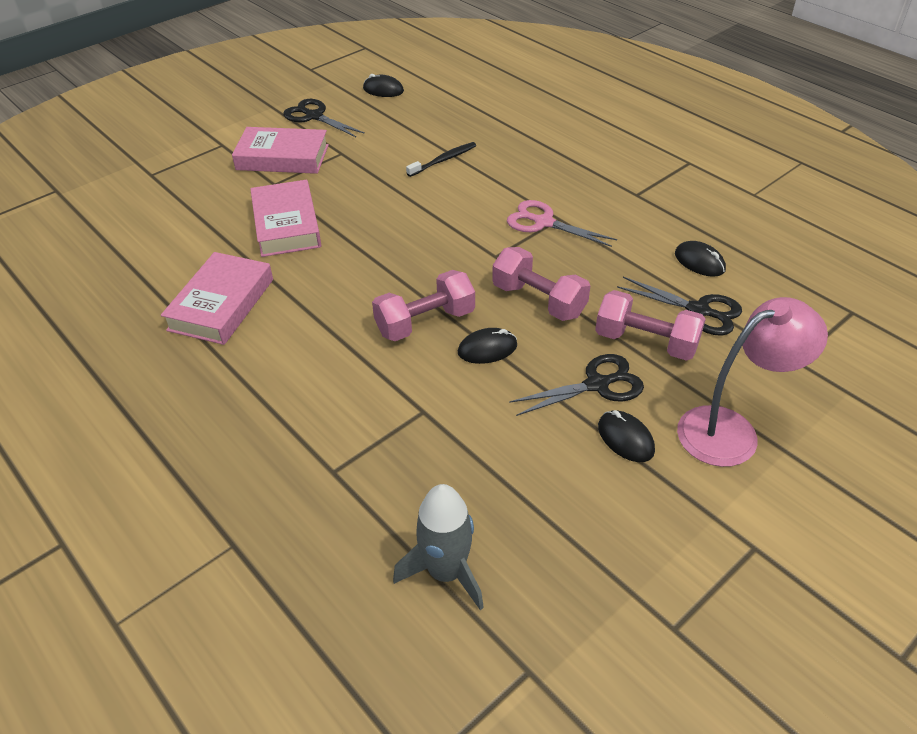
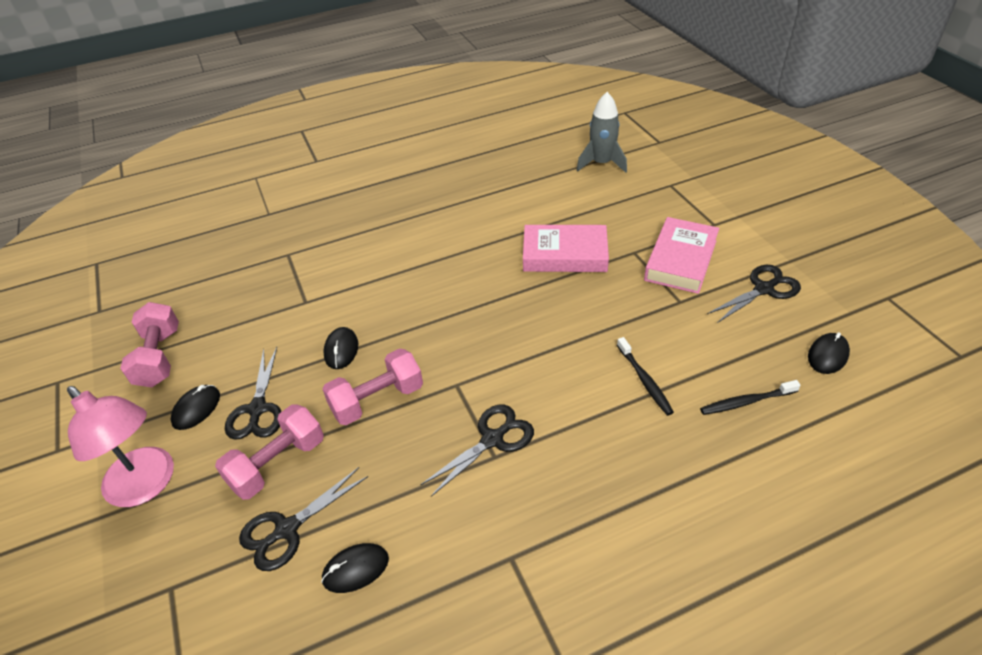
camera: 110 degrees right, 0 degrees up
pink book [161,252,273,345] -> none
pink dumbbell [372,270,475,341] -> pink dumbbell moved to [120,302,179,387]
grey rocket [393,484,484,610] -> grey rocket moved to [576,92,627,173]
pink scissors [507,200,617,247] -> black scissors [420,405,534,497]
black mouse [598,410,655,462] -> black mouse turned 45 degrees counterclockwise [170,385,220,430]
pink lamp [677,297,828,467] -> pink lamp turned 45 degrees counterclockwise [67,386,174,507]
none -> black toothbrush [700,380,801,415]

